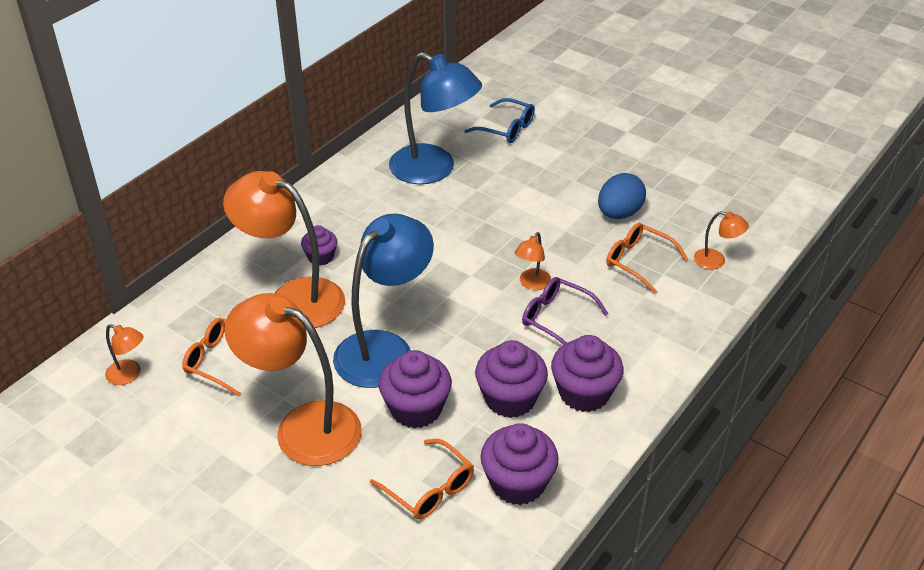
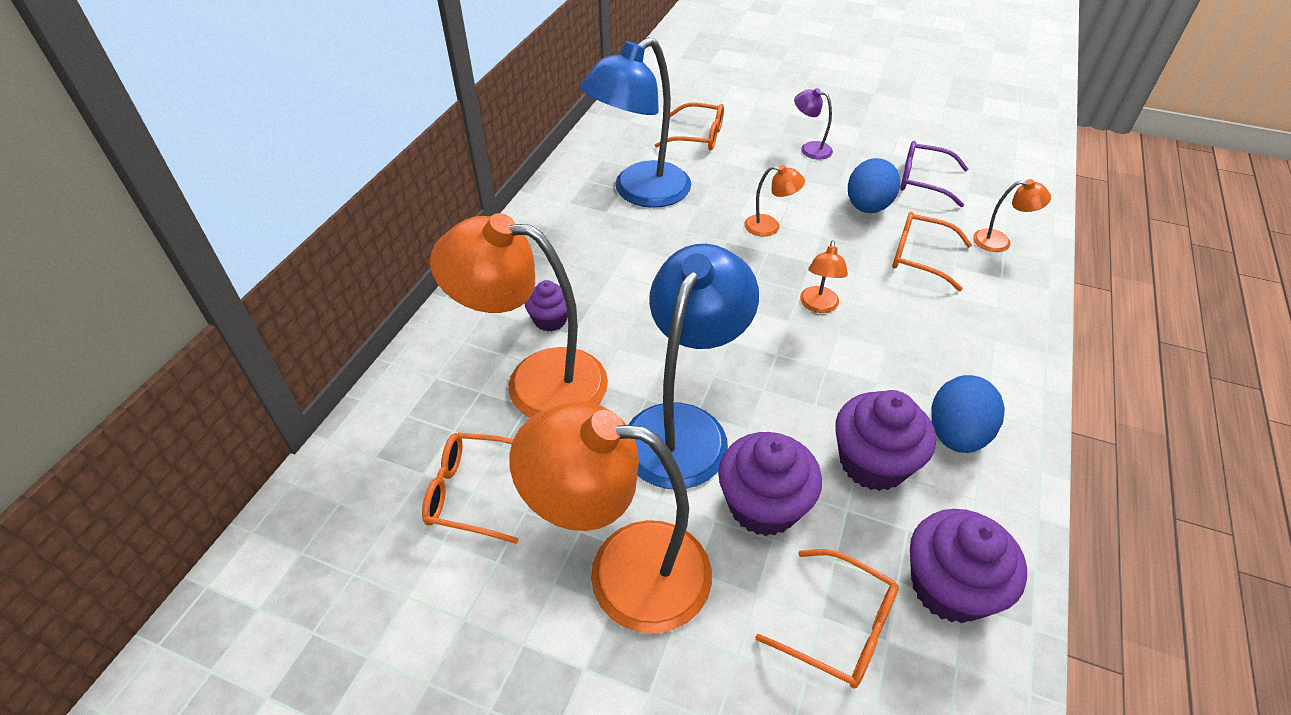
camera: 15 degrees left, 5 degrees up
orange lamp [105,324,144,385] -> orange lamp moved to [744,165,805,237]
blue lamp [389,52,482,184] -> blue lamp turned 120 degrees clockwise [580,37,691,208]
blue glasses [464,98,535,143] -> orange glasses [655,103,724,151]
purple glasses [522,277,608,345] -> purple glasses moved to [900,141,968,207]
purple cupcake [551,335,624,412] -> blue egg [931,375,1005,453]
none -> purple lamp [794,88,833,160]

